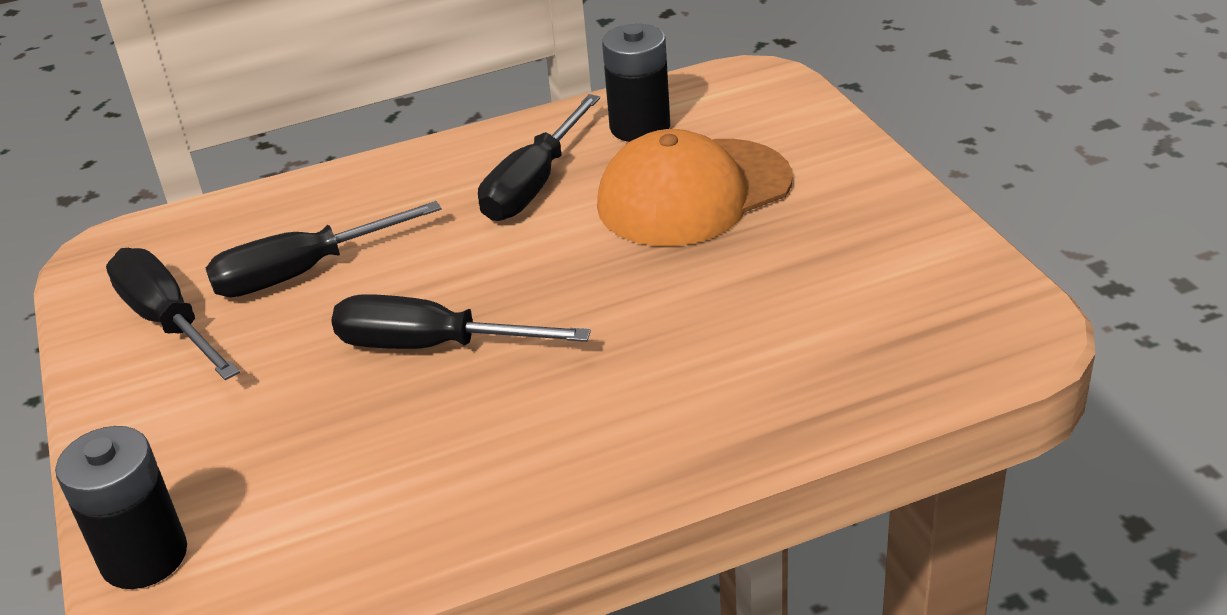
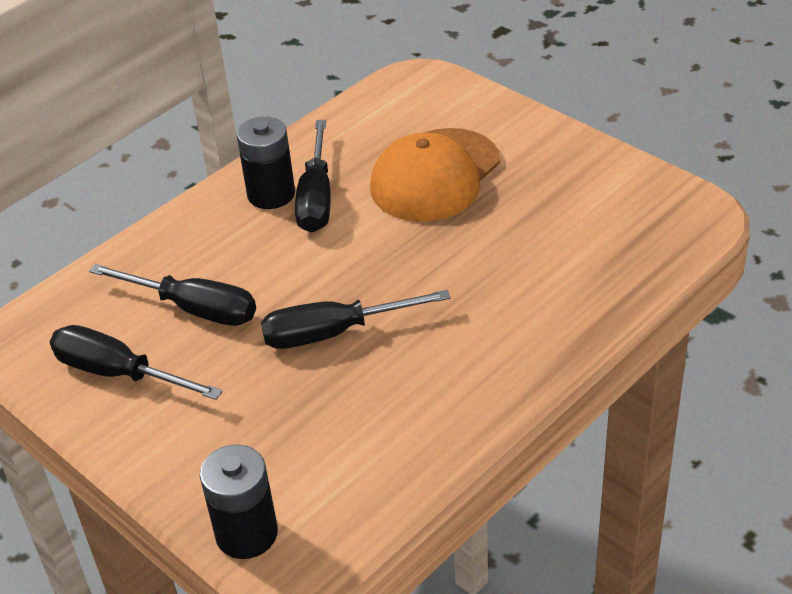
camera: 25 degrees left, 5 degrees up
black screwdriver [206,201,442,297] -> black screwdriver turned 105 degrees counterclockwise [89,264,256,326]
black battery [602,24,670,142] -> black battery moved to [237,117,295,209]

